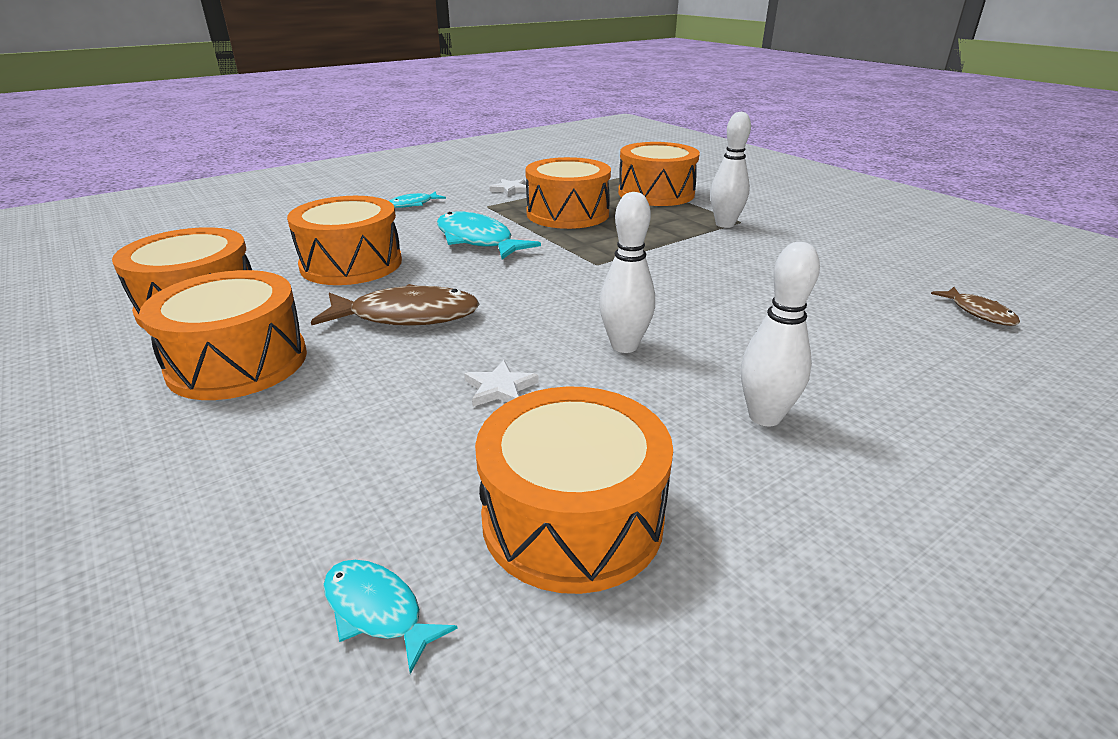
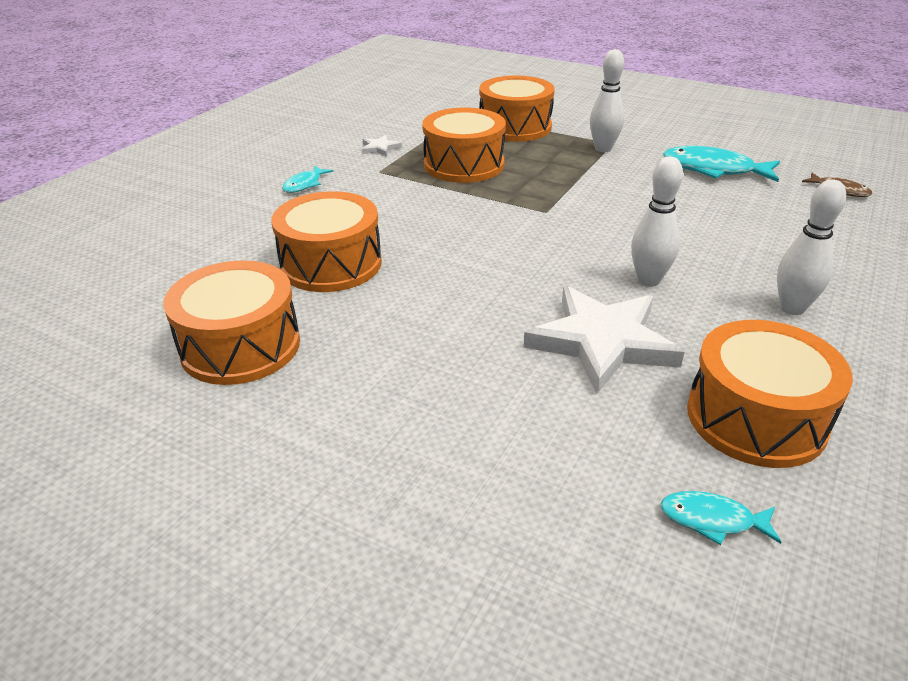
camera: 25 degrees left, 5 degrees up
orange drum [139,270,307,400] -> none
brown fish [311,284,480,326] -> none
turquoise fish [437,212,541,259] -> turquoise fish moved to [663,146,780,182]
white star [464,360,539,407] -> white star [523,286,684,394], size x2.39

